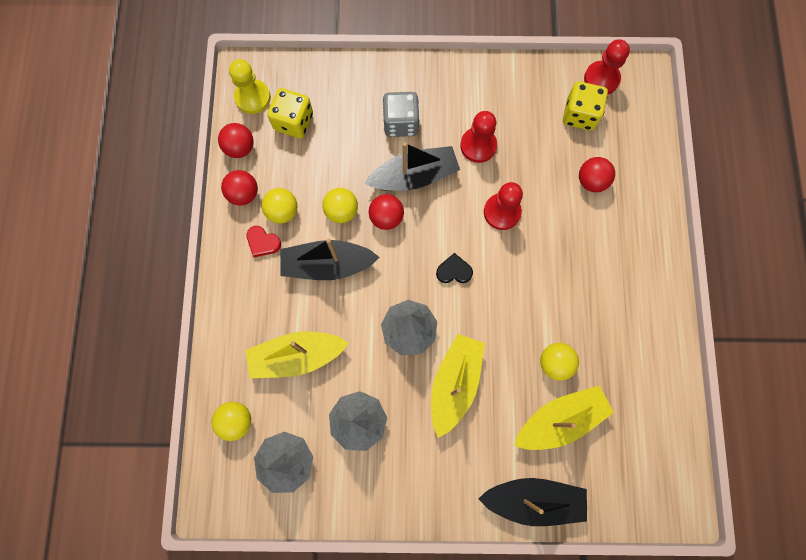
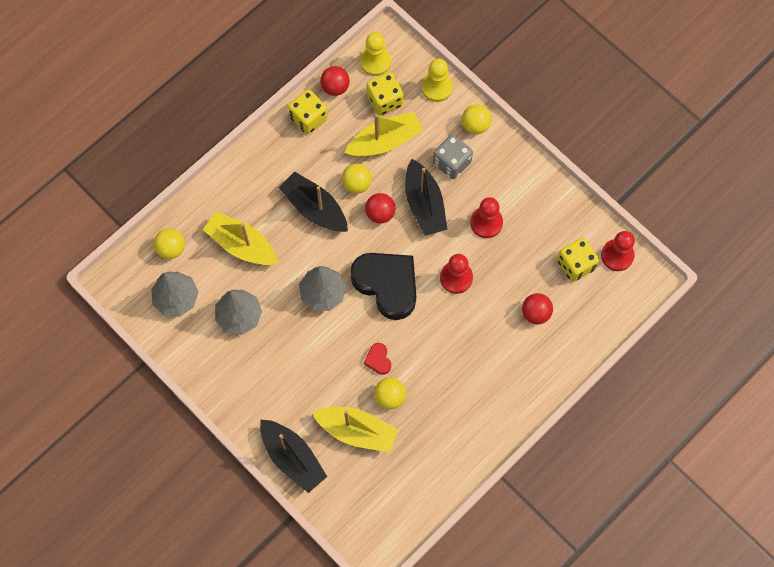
camera: 45 degrees right, 5 degrees down
red ball [221,170,258,205] -> yellow dice [288,90,328,134]
red heart [247,226,281,257] -> red heart moved to [364,343,391,375]
yellow ball [261,188,297,224] -> yellow ball moved to [462,104,491,134]
black boat [364,142,460,191] -> black boat turned 45 degrees clockwise [405,159,448,236]
yellow boat [431,334,485,438] -> yellow boat moved to [345,111,423,157]
black heart [436,253,473,283] -> black heart [350,253,416,320], size x2.42
none -> yellow pawn [421,59,453,102]

